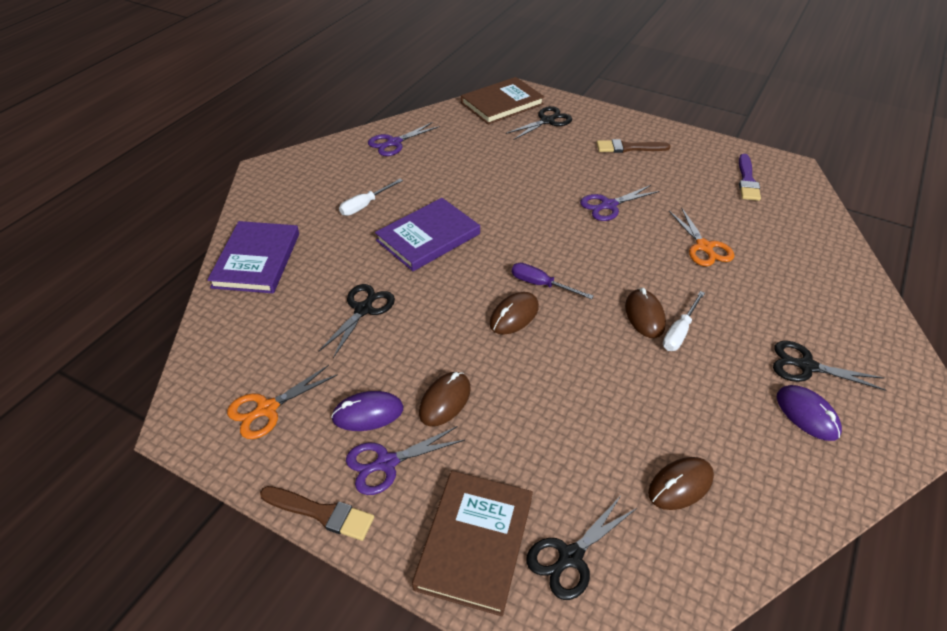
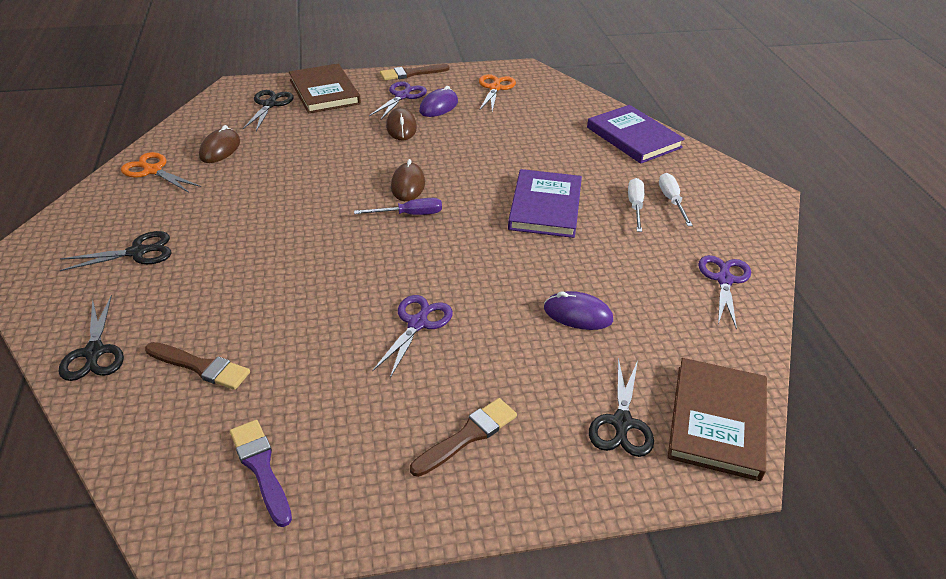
camera: 140 degrees right, 5 degrees down
black scissors [318,284,395,358] -> black scissors moved to [59,295,124,381]
brown mouse [625,288,666,338] -> none
white screwdriver [663,291,705,351] -> white screwdriver moved to [659,173,693,226]
orange scissors [669,207,734,266] -> orange scissors moved to [121,152,201,193]
purple mouse [777,385,842,441] -> purple mouse moved to [544,291,613,330]
none -> brown brush [145,342,250,390]

